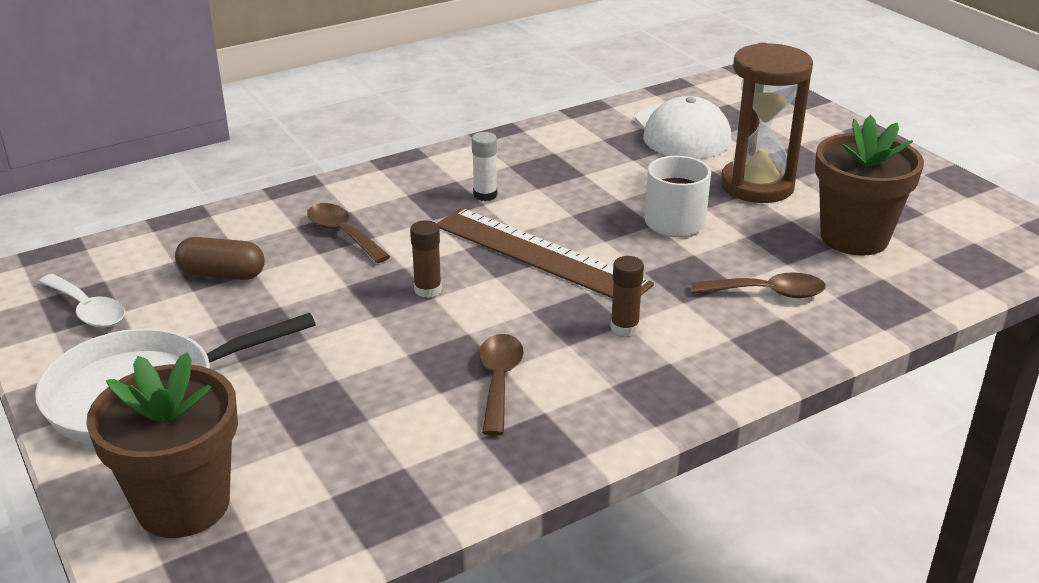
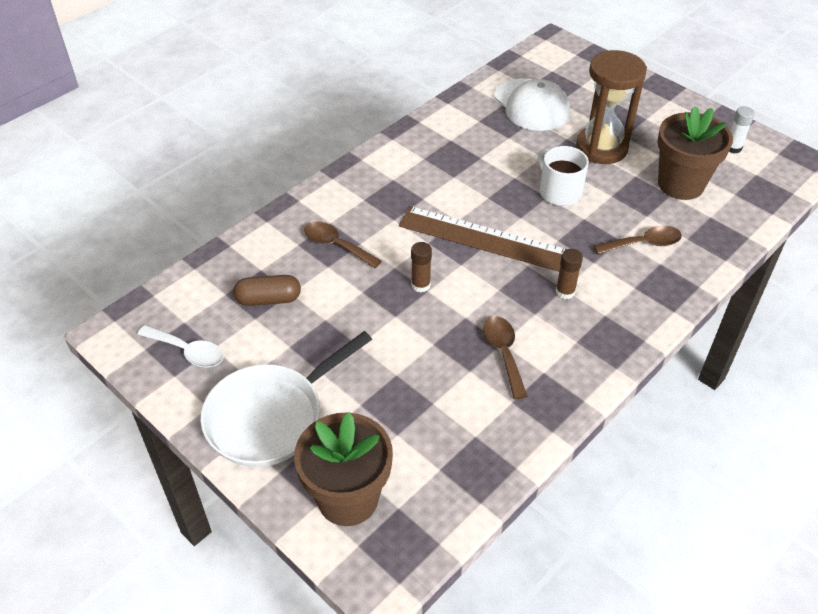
camera: 15 degrees left, 15 degrees up
white glue stick [472,132,497,201] -> white glue stick moved to [729,106,755,153]

